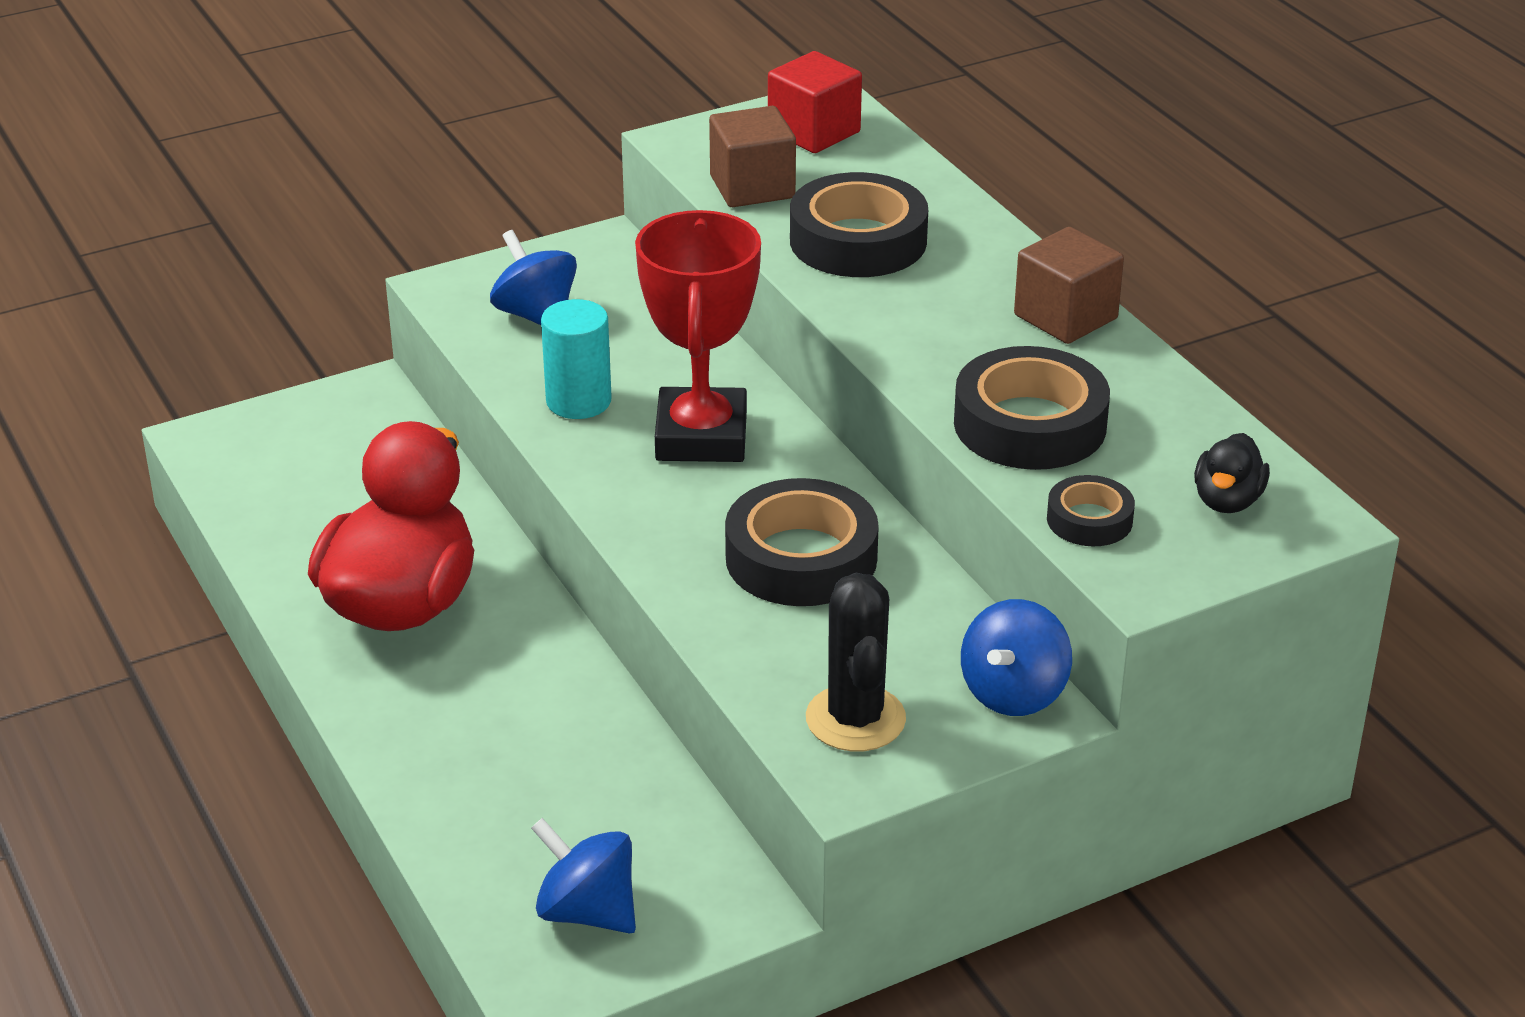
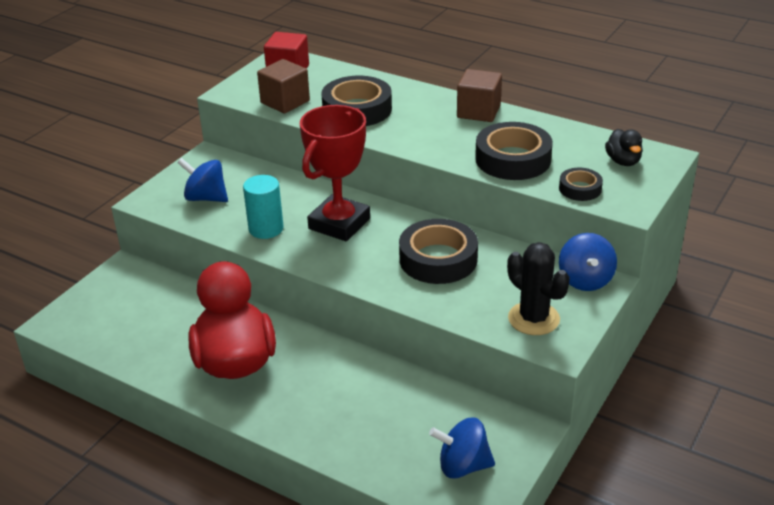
camera: 30 degrees left, 0 degrees up
red trophy [635,210,761,462] -> red trophy turned 60 degrees clockwise [300,105,370,241]

